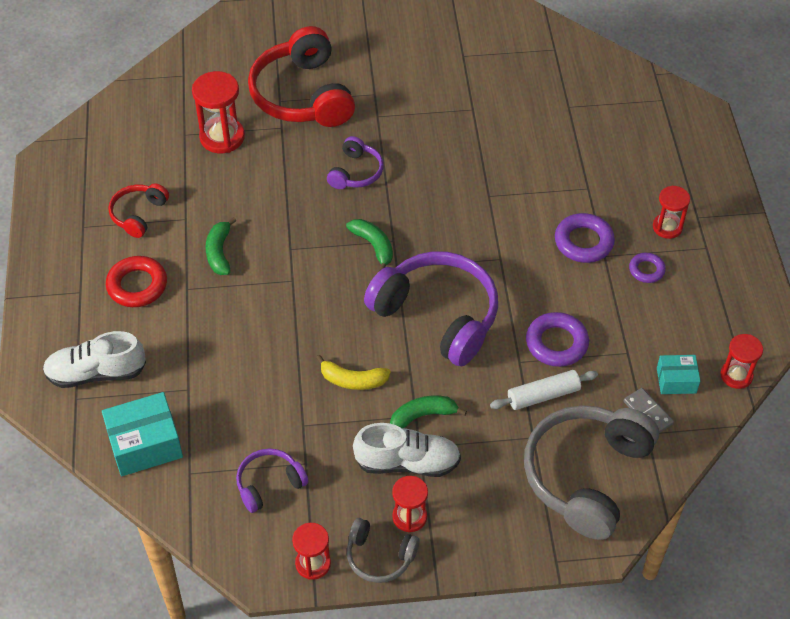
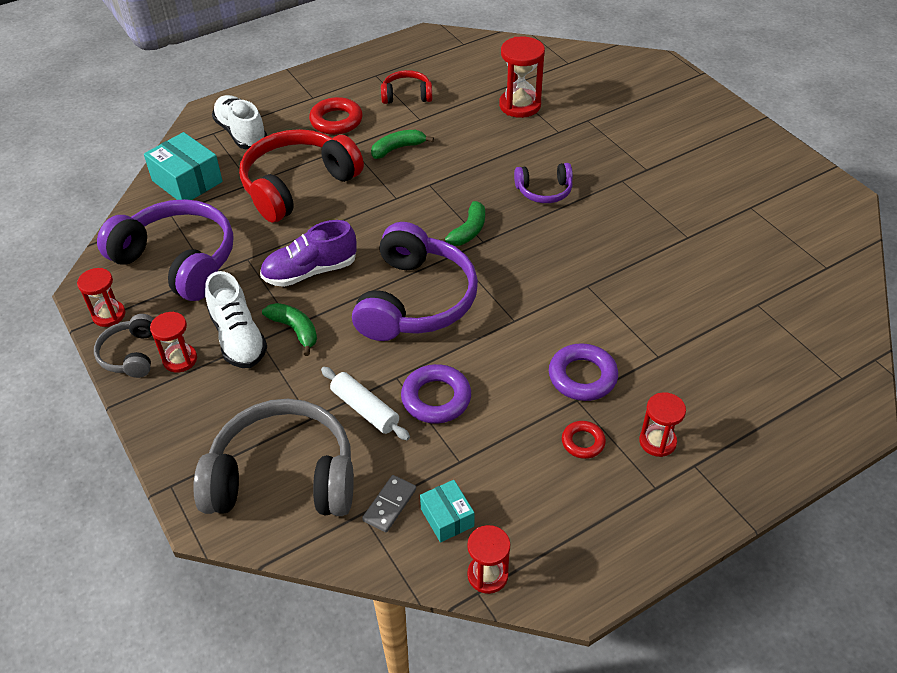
camera: 65 degrees right, 5 degrees down
purple headphones [236,449,309,513] -> purple headphones [97,199,233,301], size x2.00
red headphones [248,26,355,127] -> red headphones moved to [239,129,364,223]
yellow banana [316,355,391,390] -> purple shoe [260,220,357,287]
purple ring [629,253,666,283] -> red ring [562,421,606,459]

